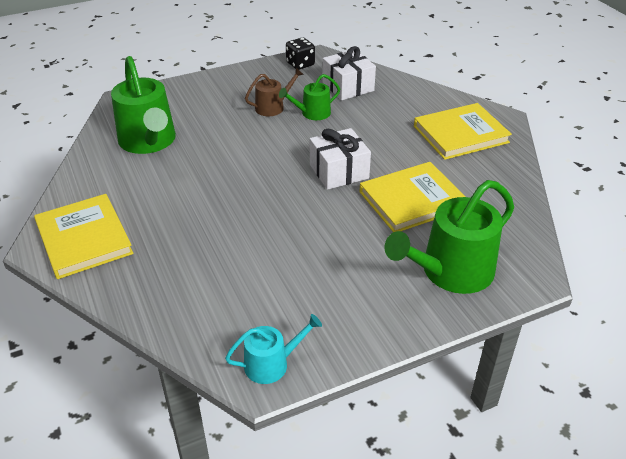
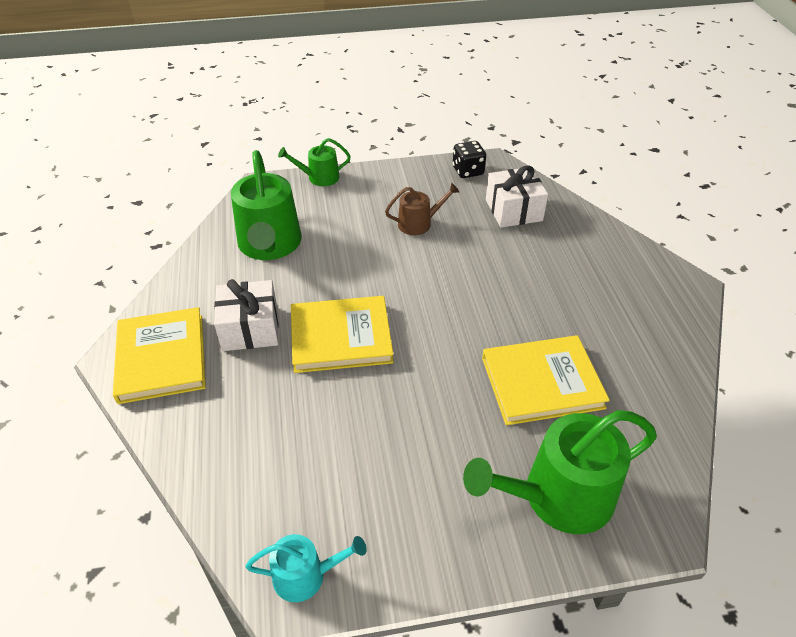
camera: 15 degrees right, 5 degrees up
green watering can [279,74,340,120] -> green watering can moved to [278,138,351,186]
white gift [310,128,371,190] -> white gift moved to [214,279,279,351]
yellow book [414,103,512,160] -> yellow book moved to [291,296,394,373]

